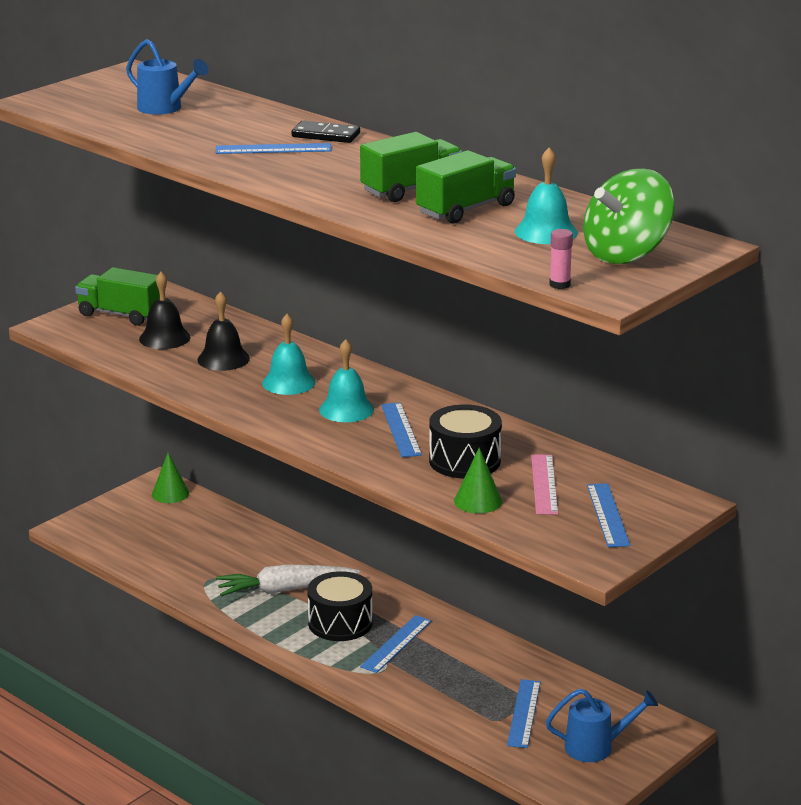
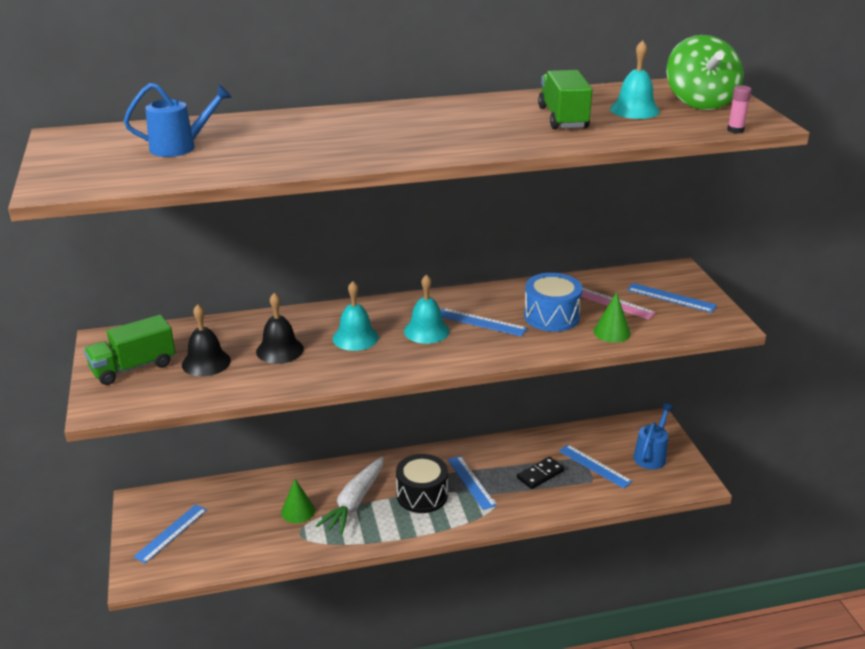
camera: 55 degrees left, 5 degrees up
green cone [152,453,189,503] -> green cone moved to [281,479,315,523]
blue ruler [216,143,332,154] -> blue ruler moved to [133,504,207,563]
black domino [292,121,360,143] -> black domino moved to [517,457,564,489]
green truck [360,132,463,202] -> none
black drum [429,404,502,479] -> blue drum [524,273,582,332]

